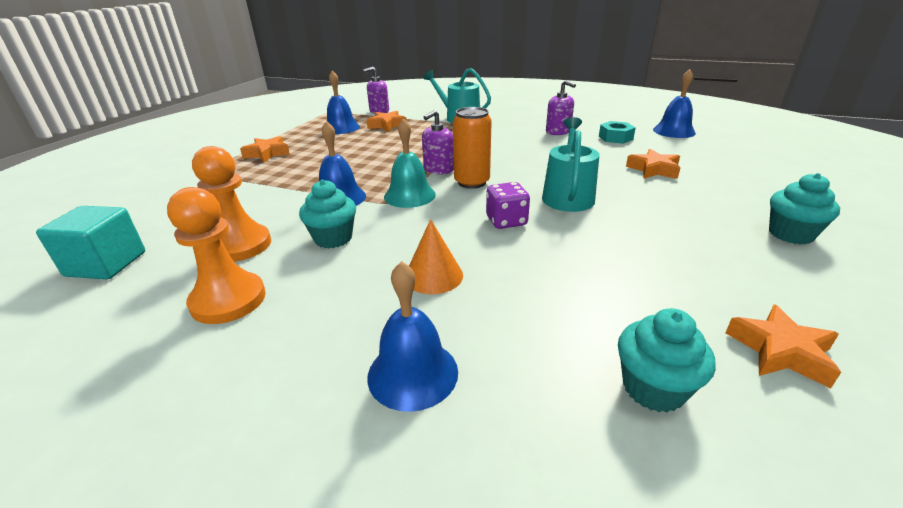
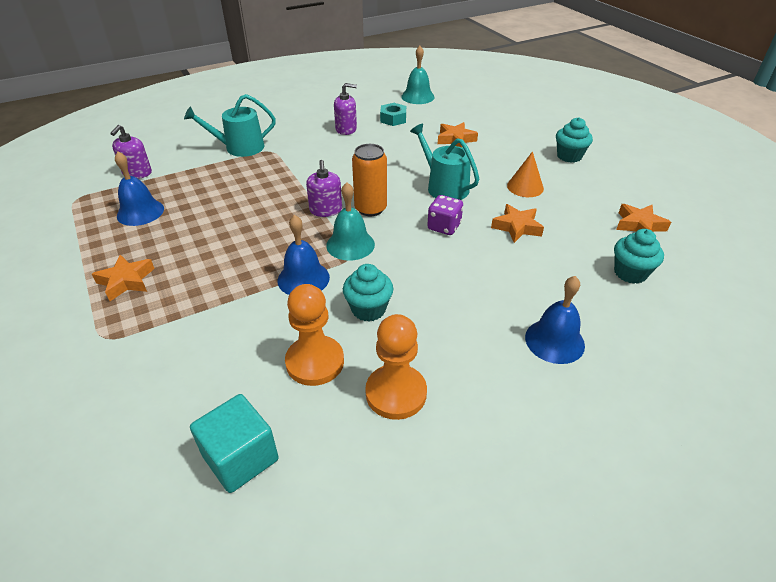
camera: 50 degrees left, 10 degrees up
orange star [366,111,406,132] -> orange star moved to [491,204,544,243]
orange cone [409,219,463,294] -> orange cone moved to [507,151,544,197]
blue bell [653,69,696,138] -> turquoise bell [401,46,435,104]

